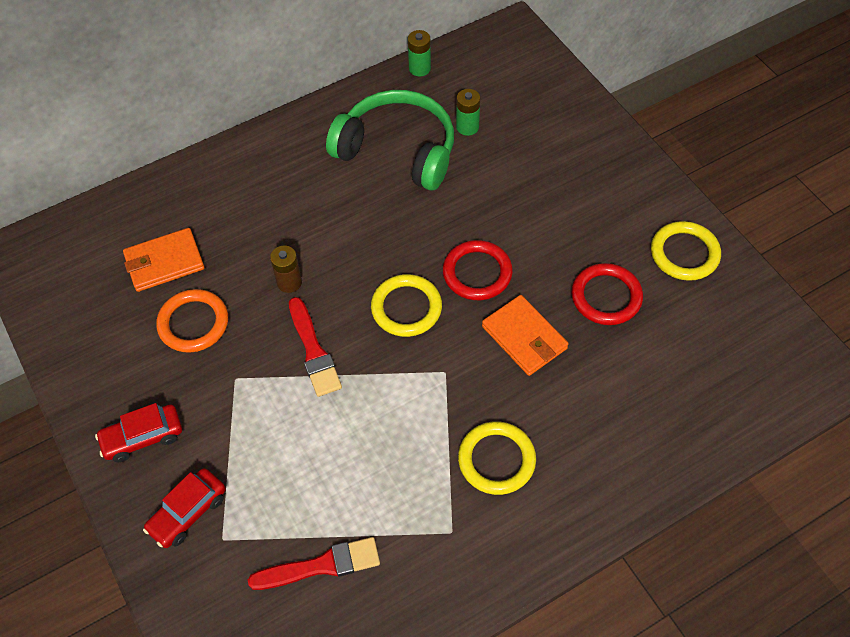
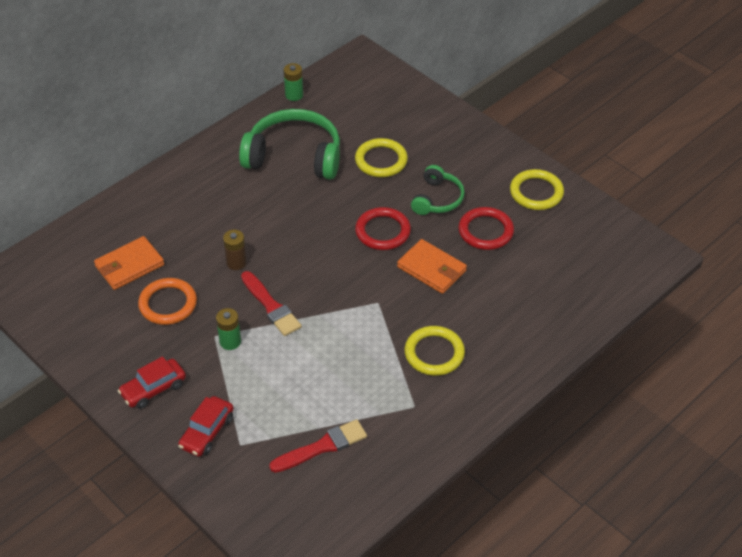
camera: 15 degrees left, 10 degrees down
yellow ring [371,274,442,337] -> yellow ring moved to [355,138,408,177]
green battery [456,89,480,136] -> green battery moved to [216,308,241,350]
none -> green headphones [411,165,465,215]

